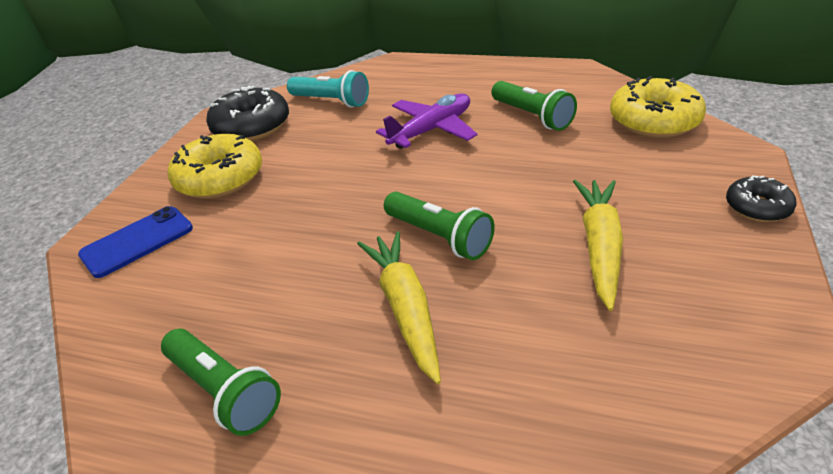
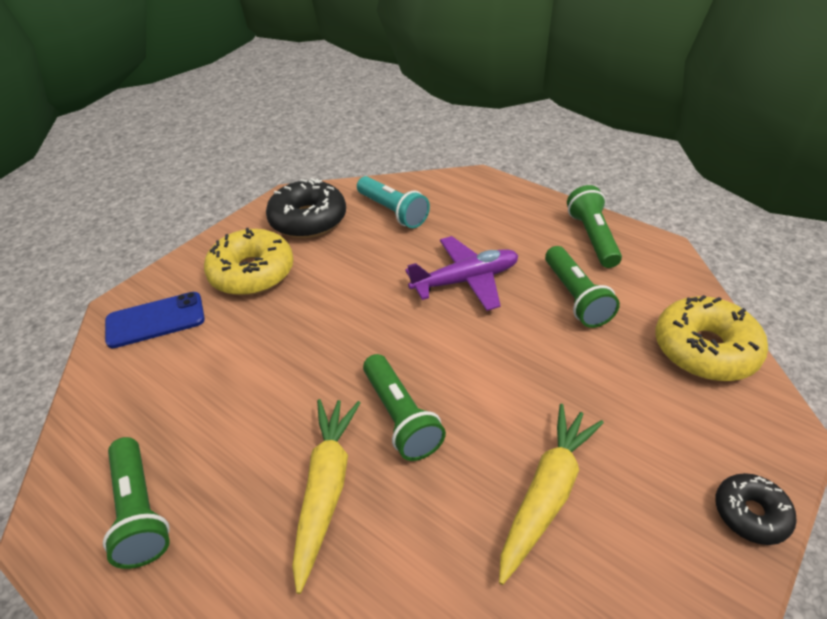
camera: 20 degrees right, 5 degrees up
none -> green flashlight [567,185,622,268]

